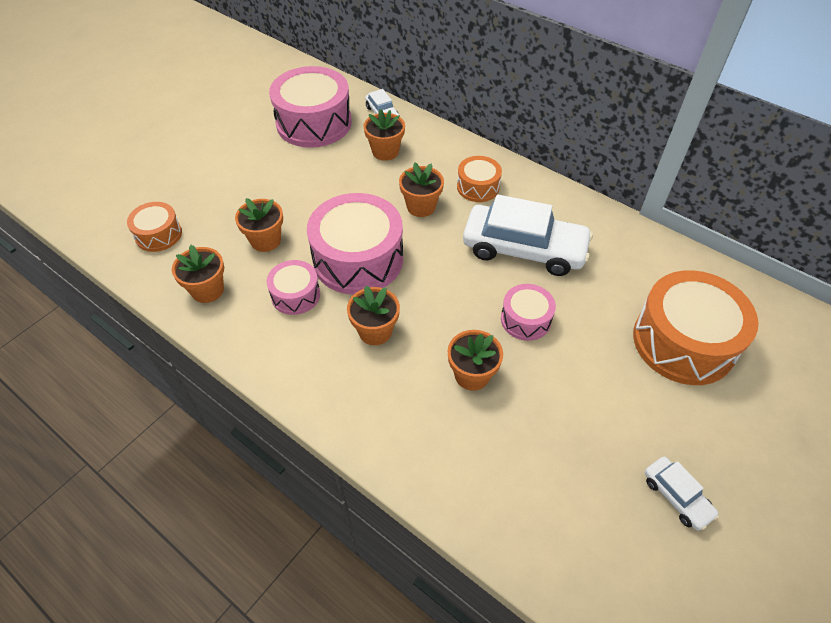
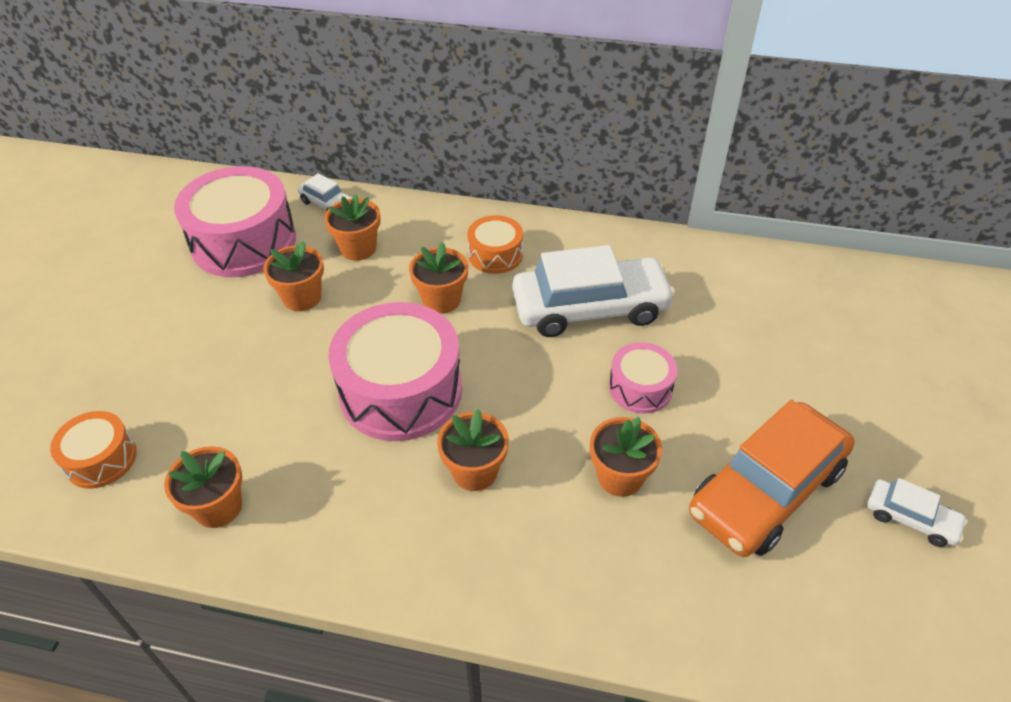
camera: 25 degrees left, 5 degrees down
orange flower pot [235,198,283,252] -> orange flower pot moved to [263,241,324,311]
pink drum [267,260,320,315] -> none
orange drum [633,270,758,385] -> none
none -> orange car [689,400,855,557]

